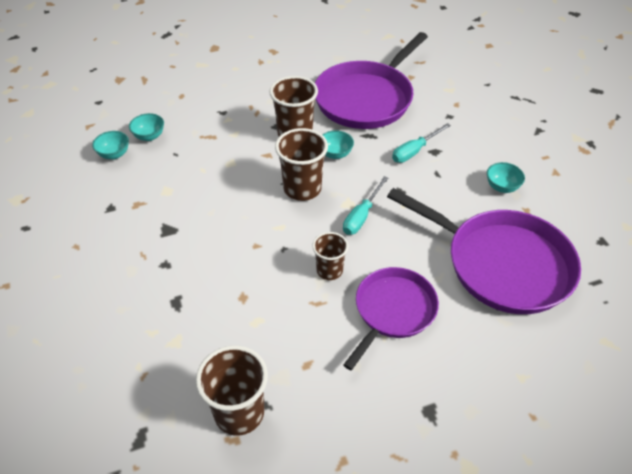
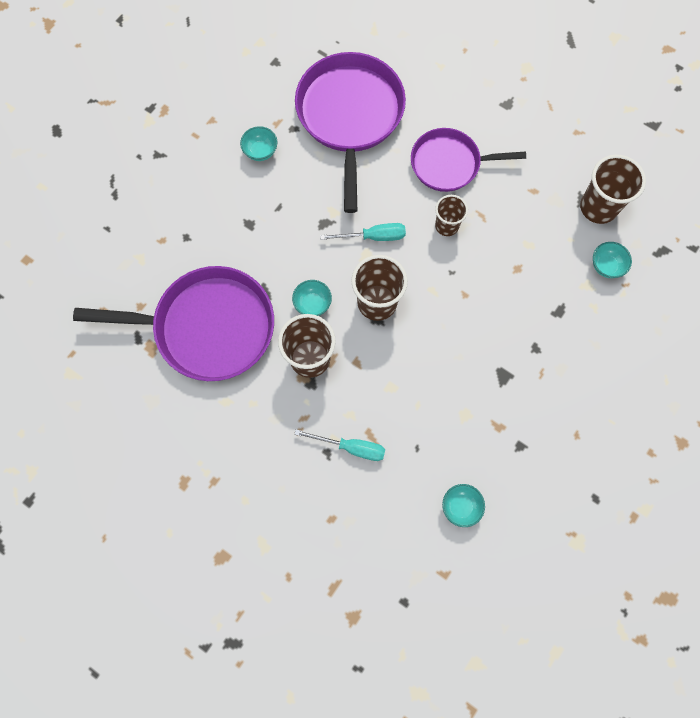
camera: 125 degrees left, 25 degrees up
turquoise bowl [129,113,164,141] -> turquoise bowl moved to [593,242,632,278]
turquoise screwdriver [392,123,451,163] -> turquoise screwdriver moved to [294,429,385,461]

